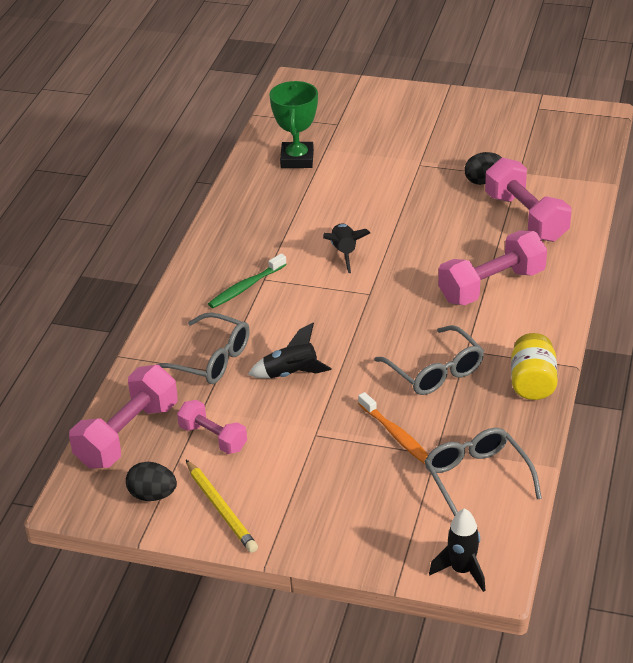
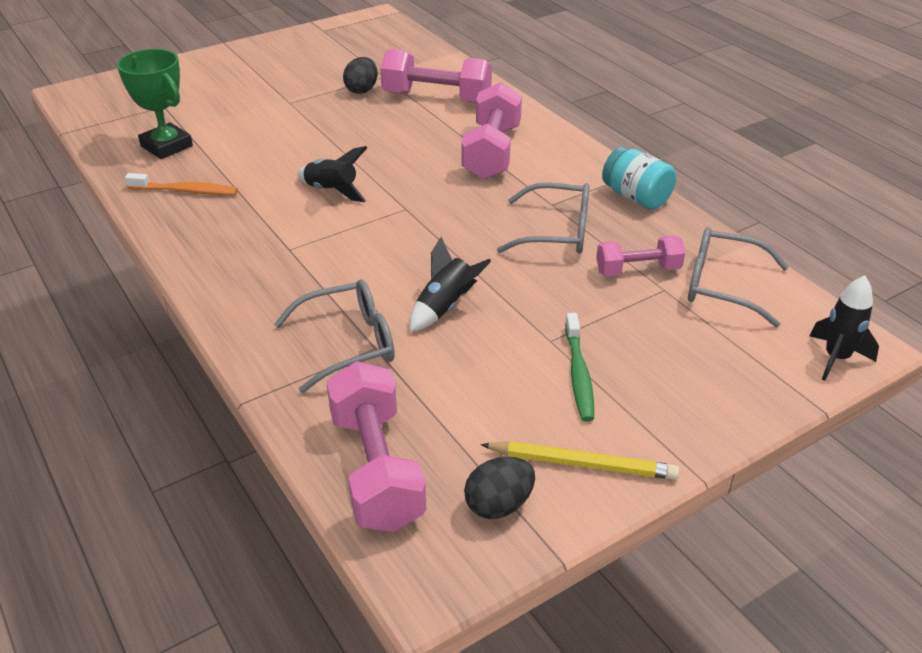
camera: 50 degrees left, 0 degrees up
pink dumbbell [177,400,247,454] -> pink dumbbell moved to [596,236,685,276]
green toothbrush [208,254,287,308] -> green toothbrush moved to [565,313,594,422]
orange toothbrush [358,392,428,464] -> orange toothbrush moved to [125,173,238,195]
yellow jar [511,333,558,400] -> turquoise jar [602,147,676,210]

